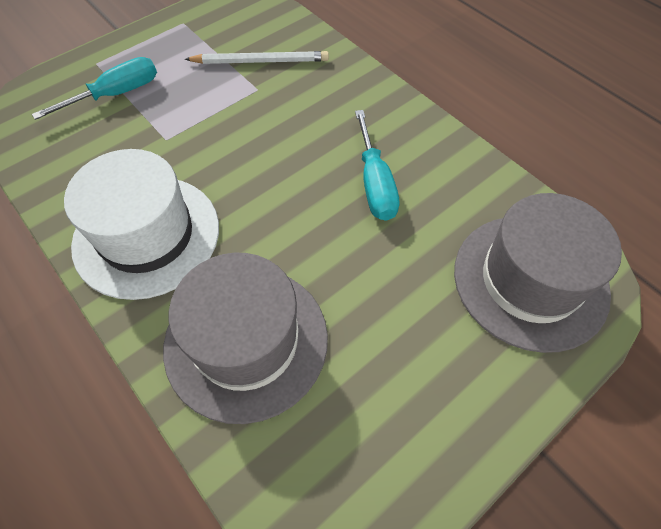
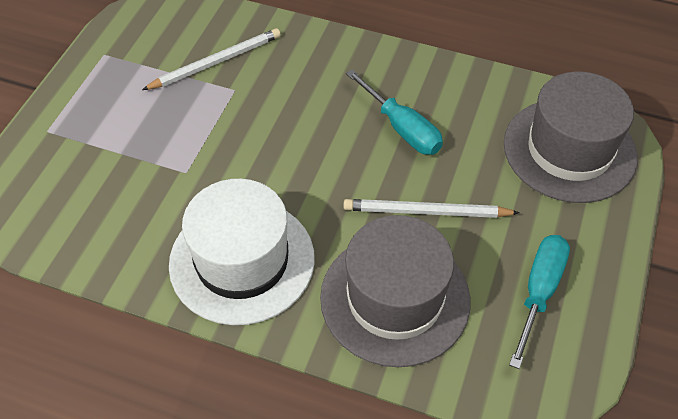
camera: 30 degrees left, 5 degrees down
turquoise screwdriver [32,57,157,120] -> turquoise screwdriver moved to [509,235,570,369]
none -> white pencil [343,199,520,218]

